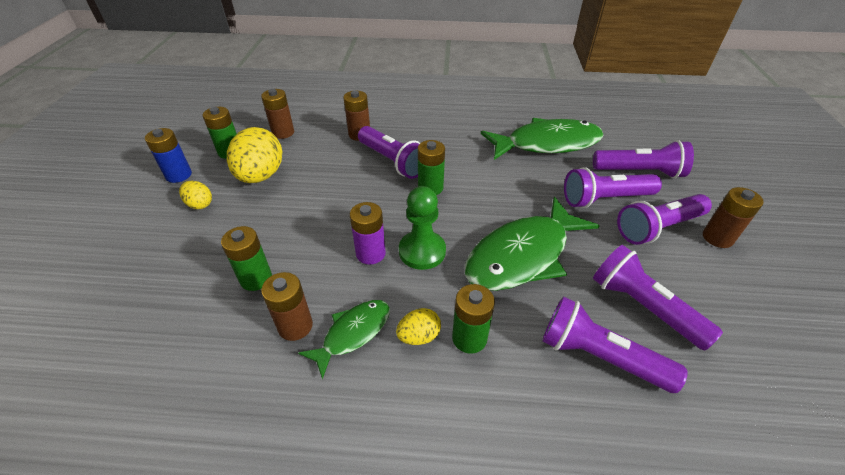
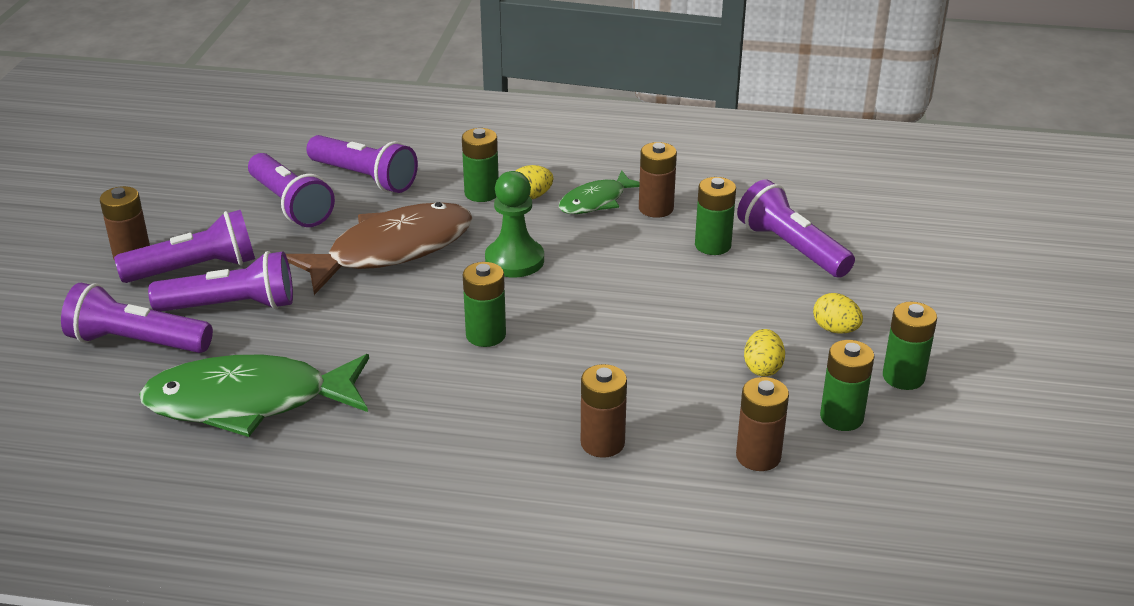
camera: 175 degrees left, 10 degrees down
blue battery [145,128,192,183] -> green battery [883,302,937,390]
yellow egg [227,127,283,183] -> yellow egg [744,329,785,376], size x0.50
purple battery [350,202,386,265] -> none
purple flashlight [358,126,420,179] -> purple flashlight moved to [737,179,855,278]
green fish [465,197,600,291] -> brown fish [286,202,473,295]

